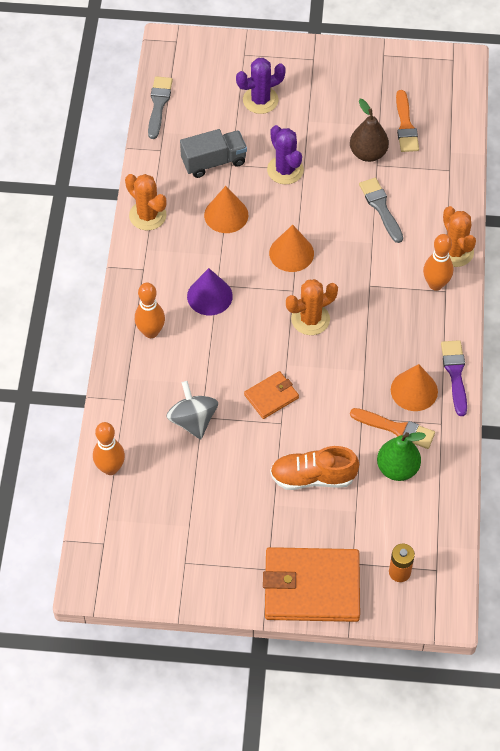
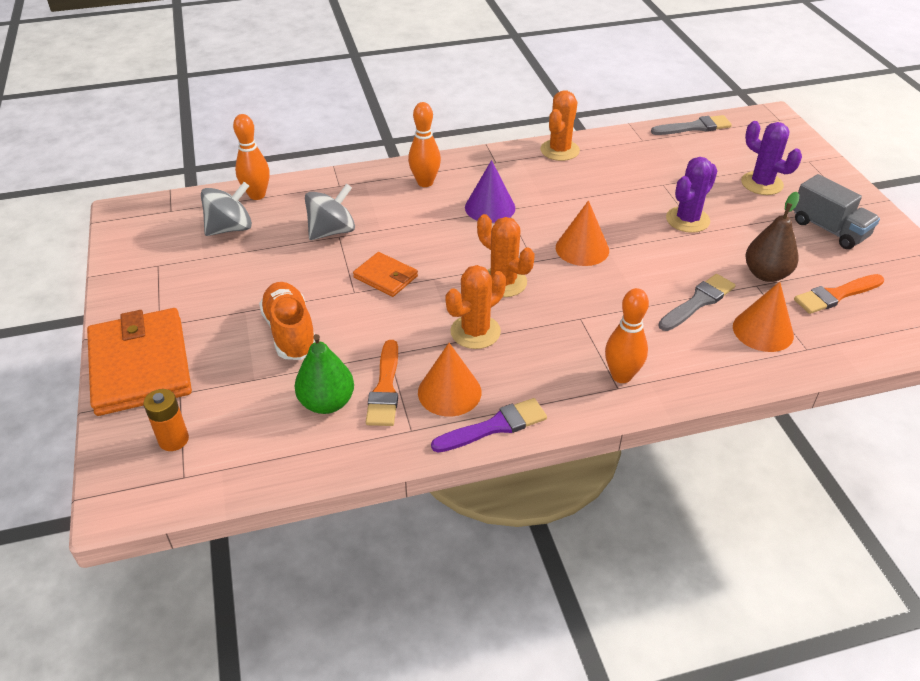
camera: 70 degrees right, 15 degrees down
grey truck [180,129,247,178] -> grey truck moved to [793,174,880,249]
orange cone [204,186,248,233] -> orange cone moved to [733,282,794,352]
orange cactus [443,206,476,267] -> orange cactus moved to [445,265,506,349]
none -> grey spinning top [201,182,252,236]

